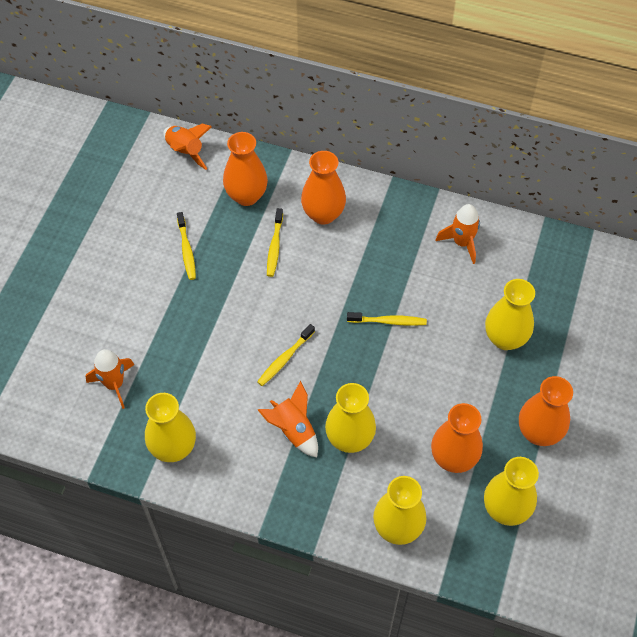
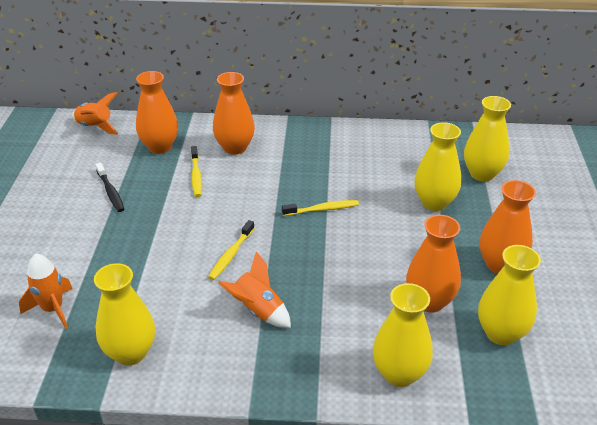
camera: 15 degrees left, 20 degrees down
yellow toothbrush [177,212,196,280] -> black toothbrush [96,163,124,212]
yellow vase [325,383,376,453] -> yellow vase moved to [464,96,511,181]
orange rocket [435,204,480,264] -> none

